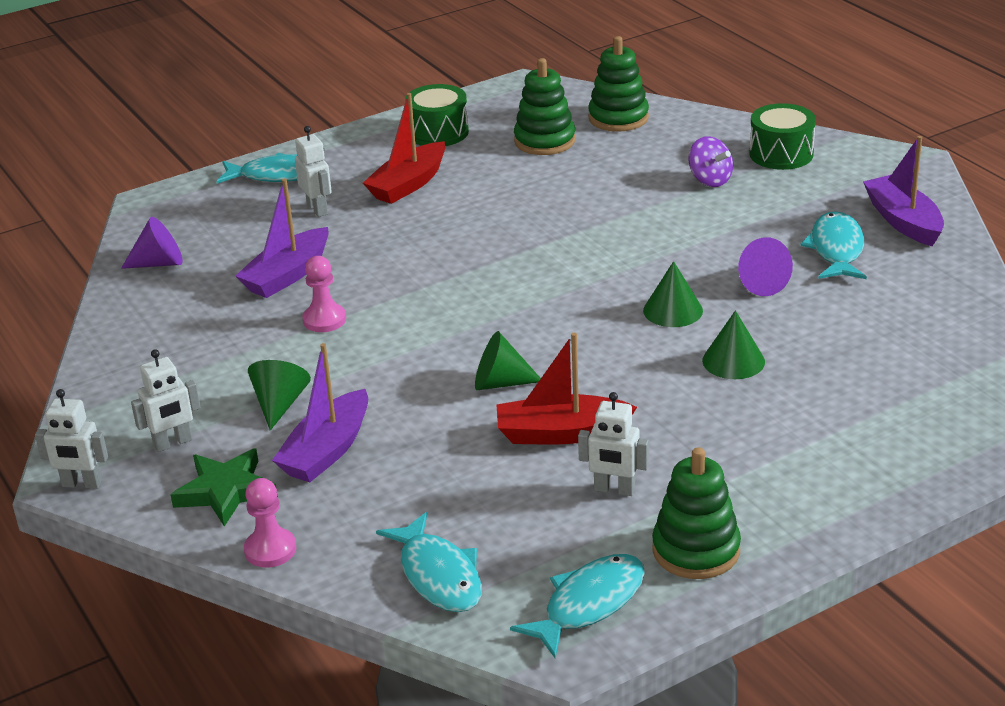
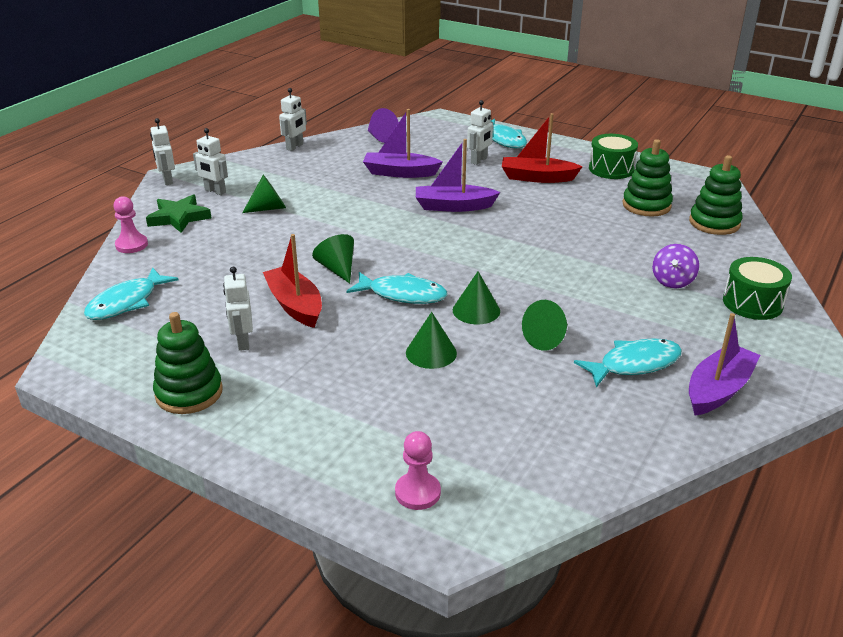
camera: 60 degrees right, 0 degrees up
purple boat [272,343,368,482] -> purple boat moved to [416,139,500,212]
pink pawn [302,256,346,332] -> pink pawn moved to [395,431,441,510]
turquoise fish [510,554,645,659] -> turquoise fish moved to [346,272,448,304]
purple cone [738,237,793,296] -> green cone [522,300,568,351]
none -> white robot [279,88,307,151]

